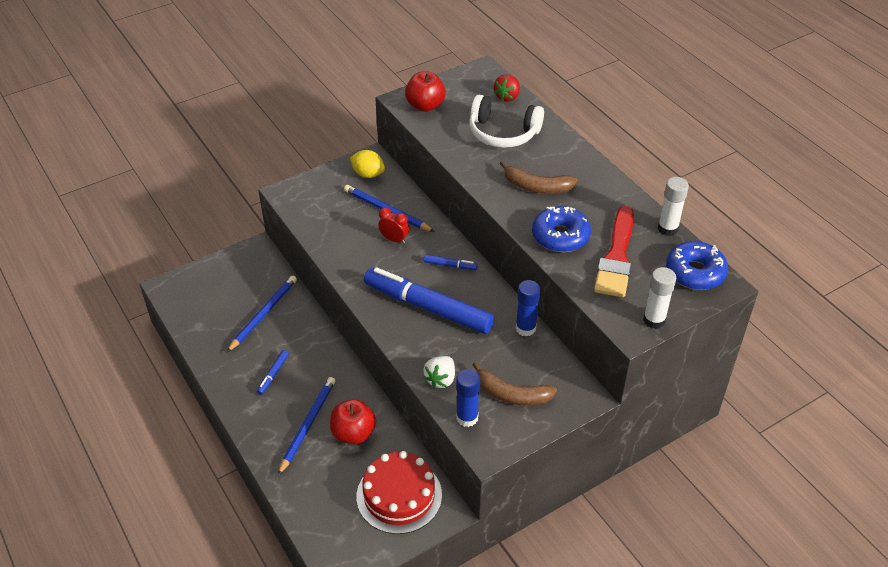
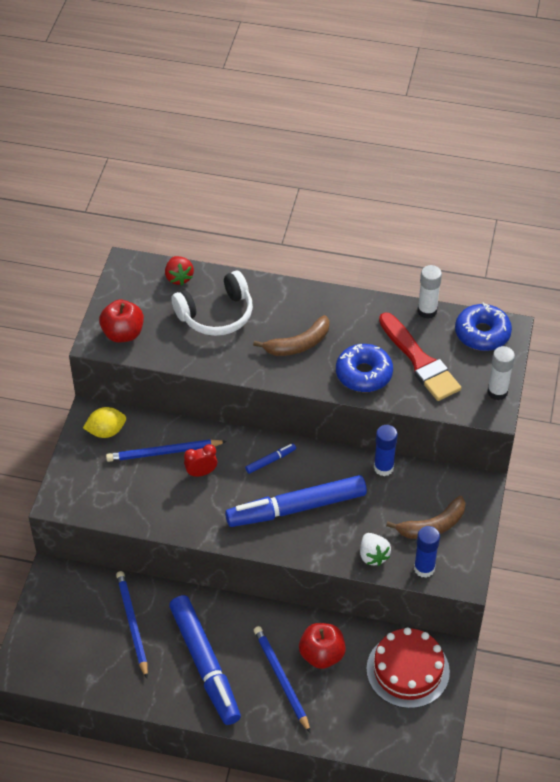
camera: 45 degrees left, 5 degrees up
blue marker [257,350,289,395] -> blue marker [169,595,241,725], size x2.49

